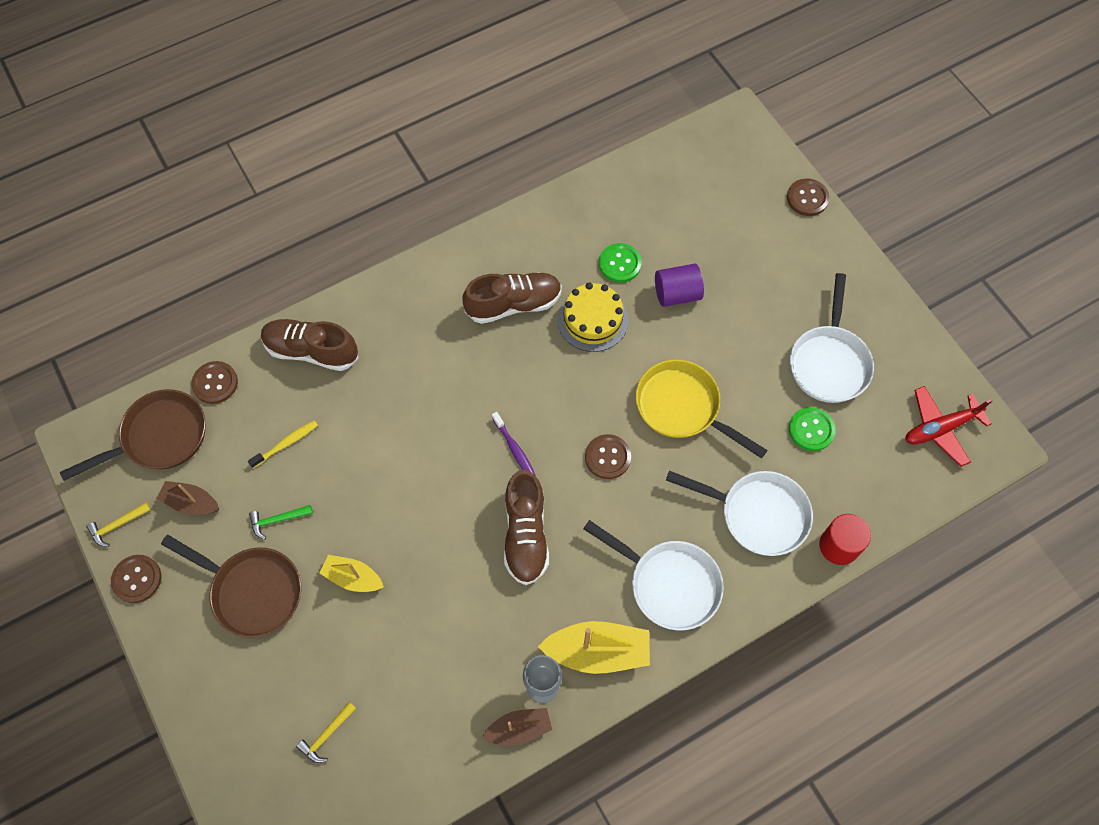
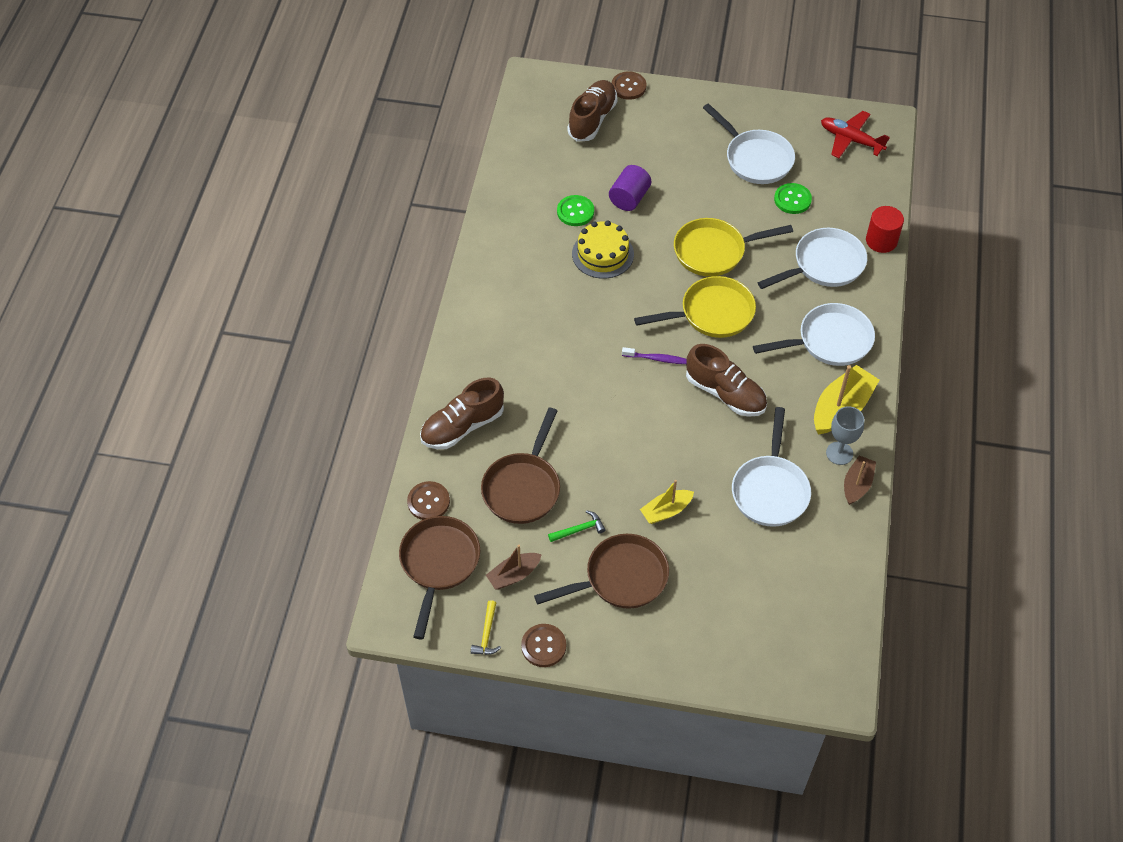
camera: 50 degrees left, 10 degrees down
yellow toothbrush [248,420,318,468] -> brown pan [481,408,560,524]
green hammer [249,505,313,539] -> green hammer turned 135 degrees counterclockwise [548,510,606,542]
yellow hammer [296,702,356,763] -> none
brown shoe [462,272,562,324] -> brown shoe moved to [567,80,618,142]
brown button [585,434,631,479] -> yellow pan [634,276,756,338]
red plane [905,386,993,467] -> red plane turned 105 degrees clockwise [821,111,890,158]
none -> white pan [732,407,811,527]

